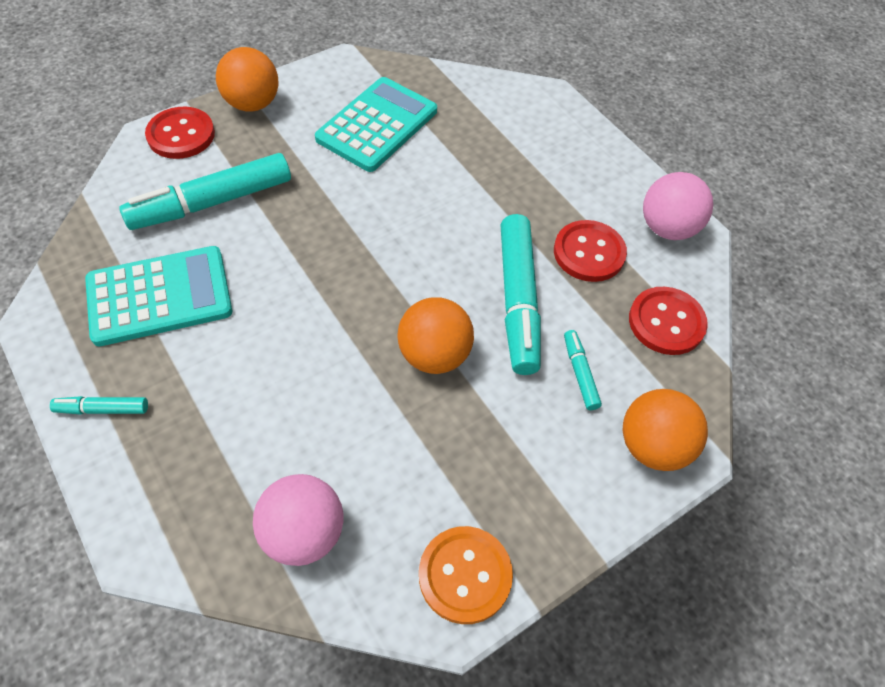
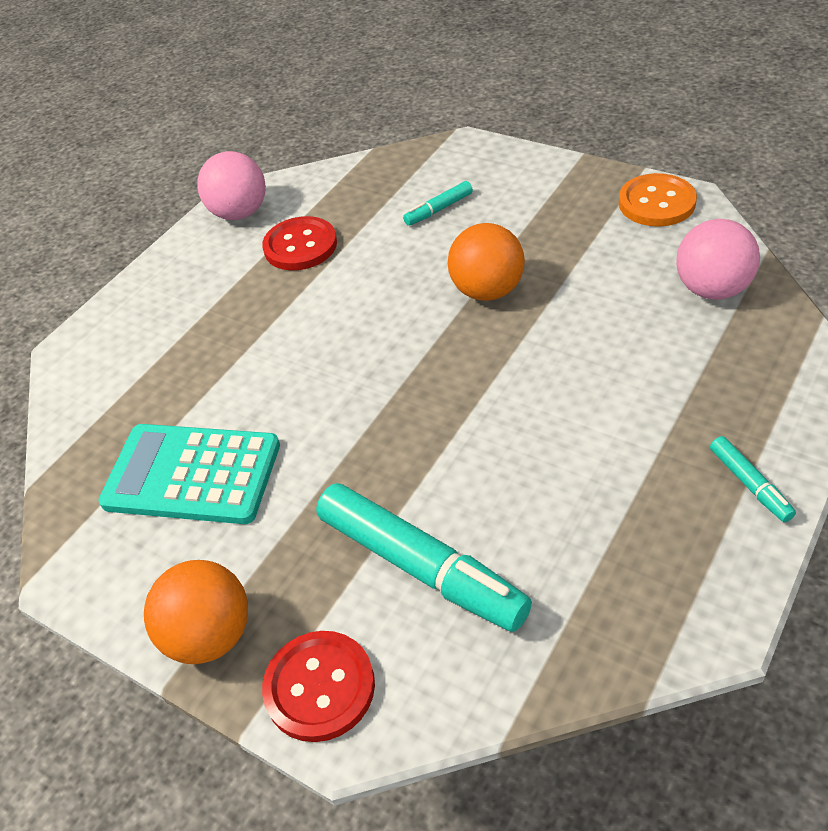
camera: 105 degrees left, 10 degrees down
turquoise calculator [85,246,232,346] -> none
turquoise marker [500,214,541,375] -> none
orange ball [623,389,708,471] -> none
red button [629,287,708,355] -> none

